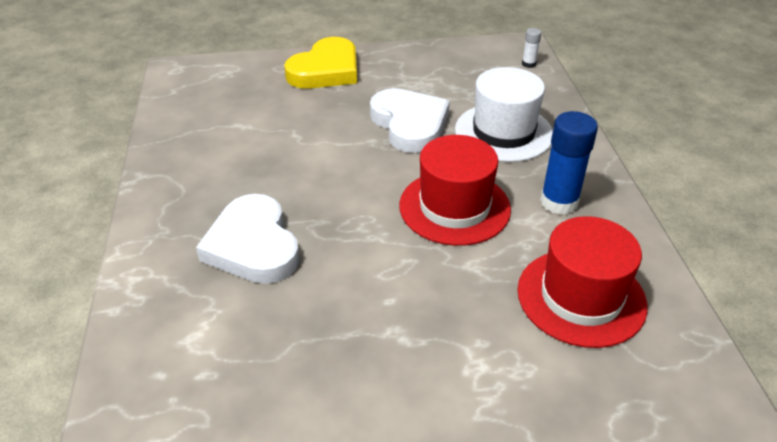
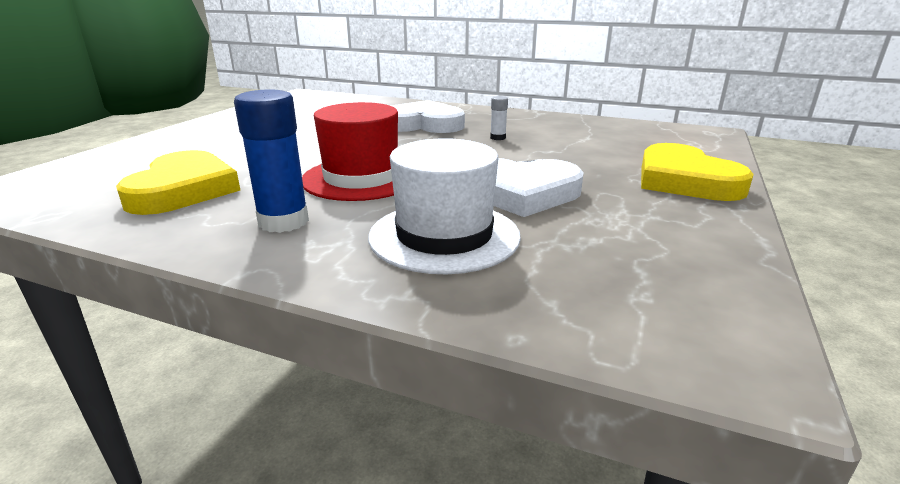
camera: 120 degrees right, 15 degrees down
red hat [517,216,648,348] -> yellow heart [116,150,240,215]
white glue stick [522,28,541,68] -> white glue stick moved to [490,96,508,140]

